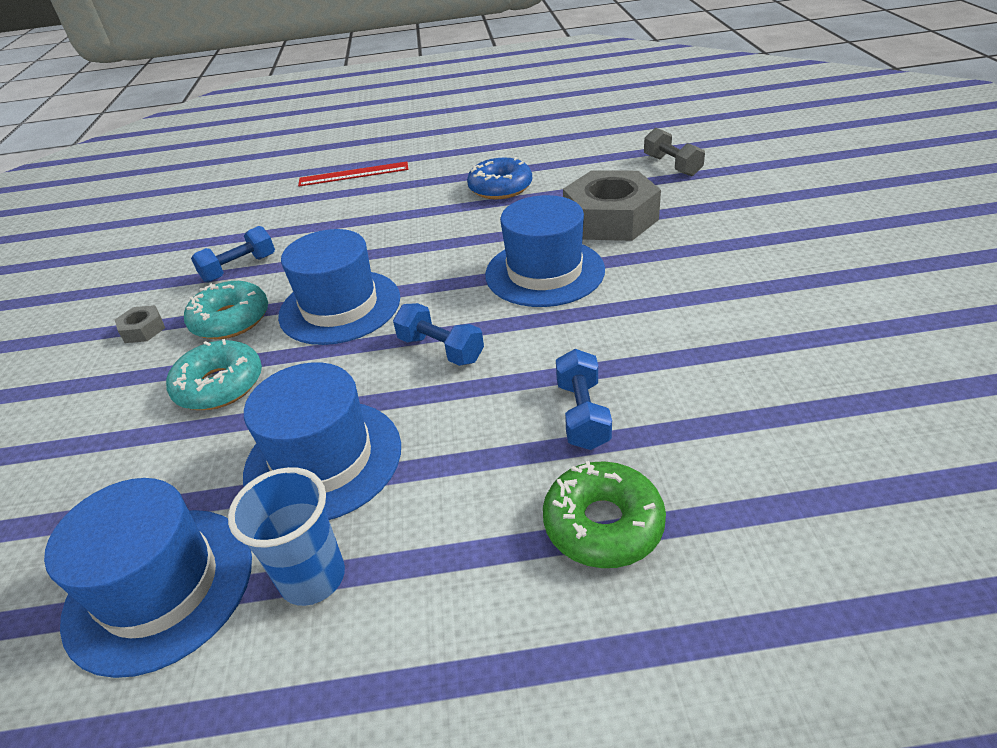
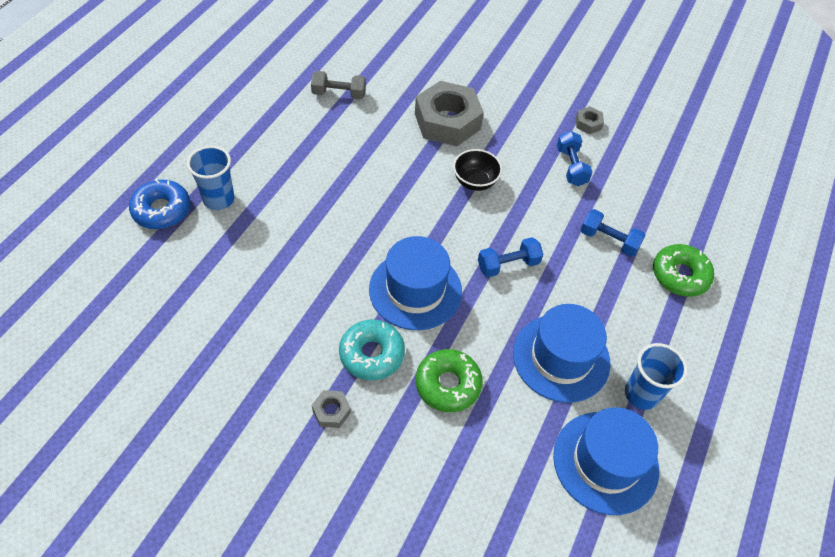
camera: 65 degrees left, 15 degrees up
turquoise donut [166,339,262,410] -> green donut [416,349,483,412]
blue dumbbell [191,226,275,283] -> blue dumbbell moved to [557,131,592,186]
red ruler [298,161,408,186] -> blue cup [187,146,234,210]
blue donut [467,157,532,199] -> blue donut moved to [129,179,190,229]
blue hat [485,195,605,307] -> black bowl [453,149,502,191]
grey dumbbell [644,128,705,176] -> grey dumbbell moved to [311,71,366,100]
none -> grey nut [576,106,604,134]

